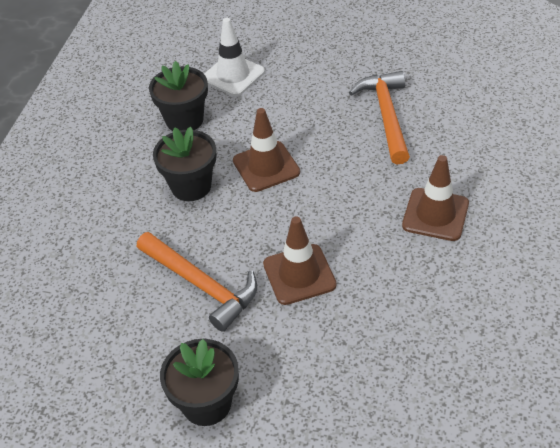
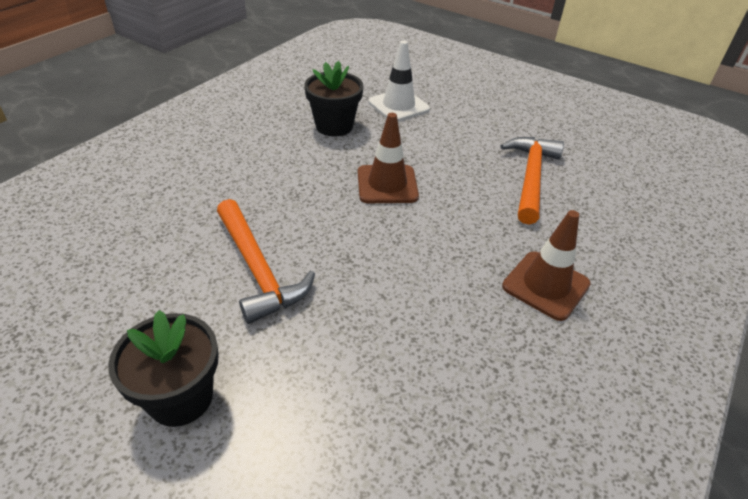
camera: 15 degrees right, 5 degrees down
black flower pot [153,127,216,201] -> none
brown traffic cone [263,216,337,305] -> none

